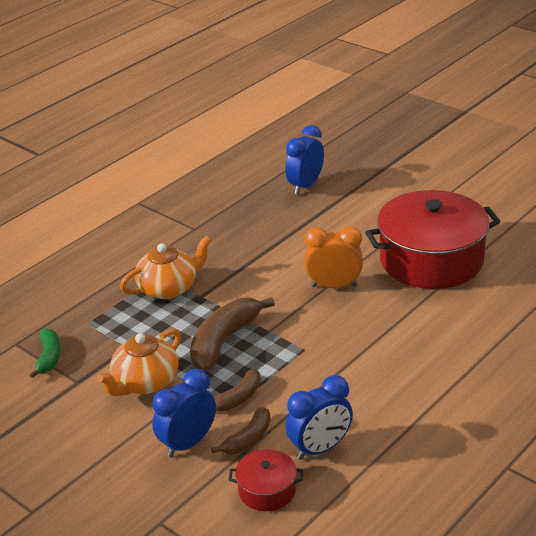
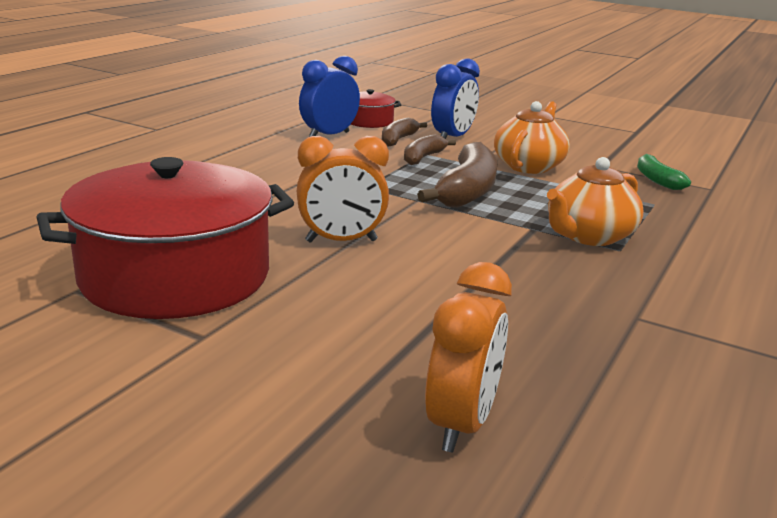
camera: 165 degrees right, 10 degrees down
blue clock [285,125,324,194] -> orange clock [425,262,512,453]

